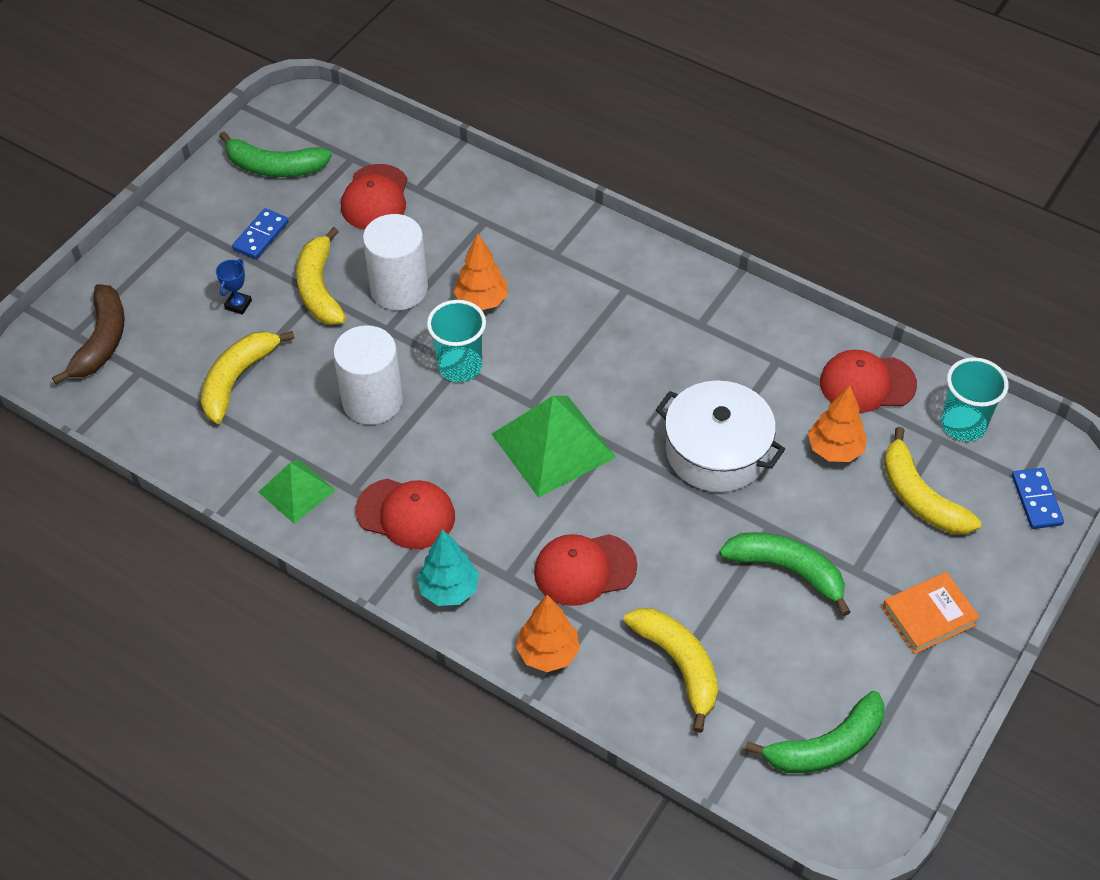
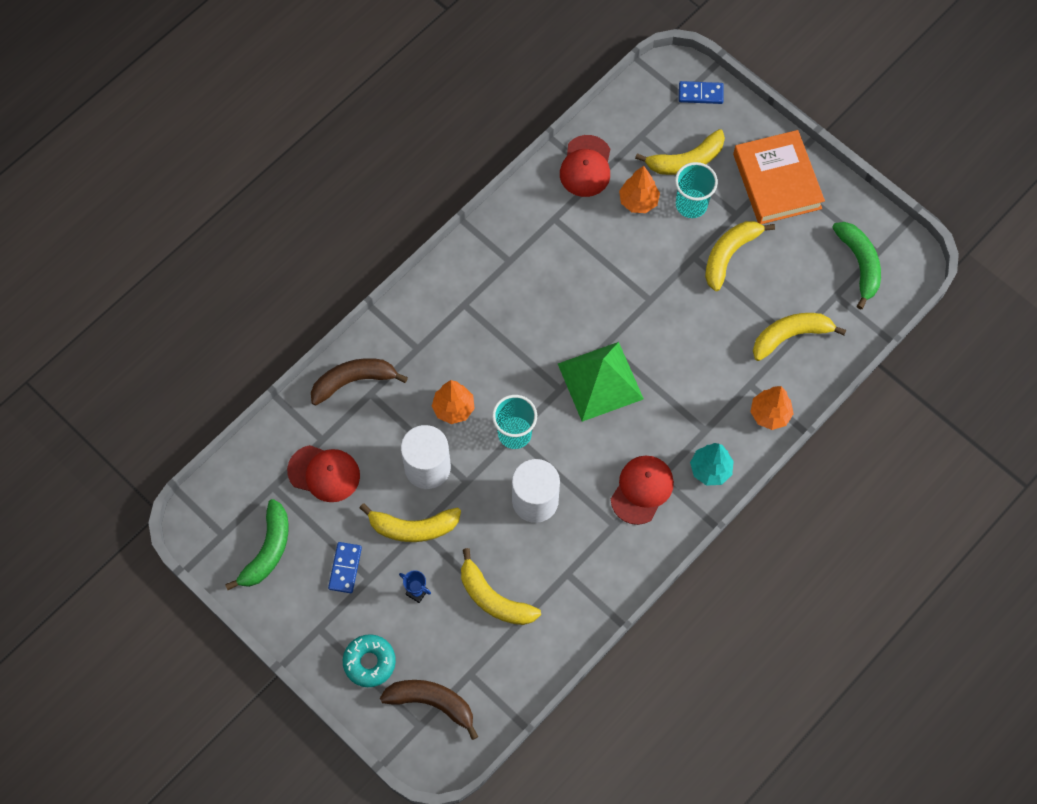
camera: 80 degrees left, 15 degrees up
blue domino [232,208,289,259] -> blue domino turned 60 degrees clockwise [328,542,362,593]
green pyramid [258,459,336,524] -> none
red cap [534,534,638,606] -> none
white pot [656,380,785,492] -> none
green banana [719,532,850,616] -> yellow banana [705,221,775,291]
orange book [882,572,980,654] -> orange book [733,130,825,224], size x1.72
turquoise cup [941,357,1009,441] -> turquoise cup moved to [675,162,718,218]
none -> brown banana [311,358,408,406]
none -> turquoise donut [343,634,396,687]

